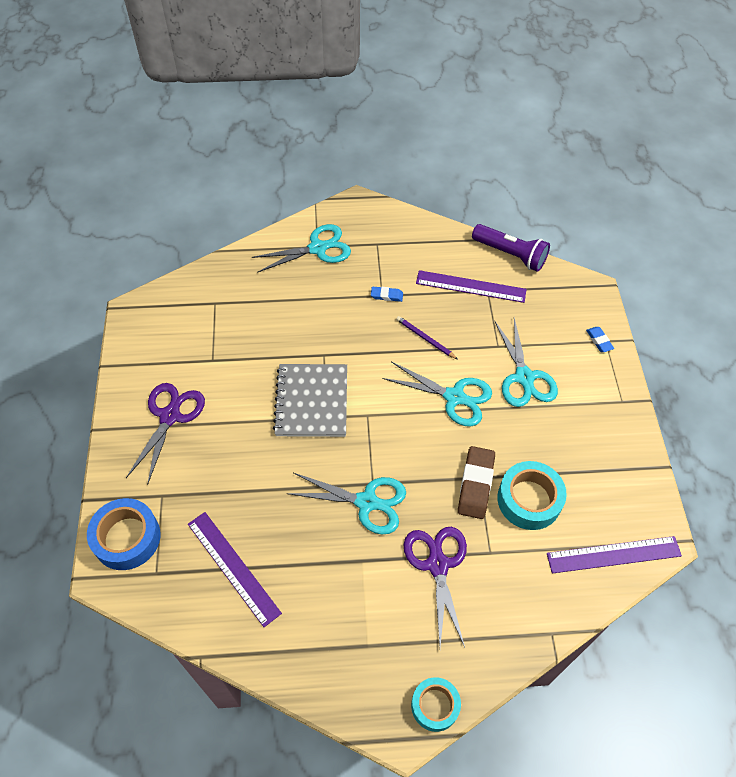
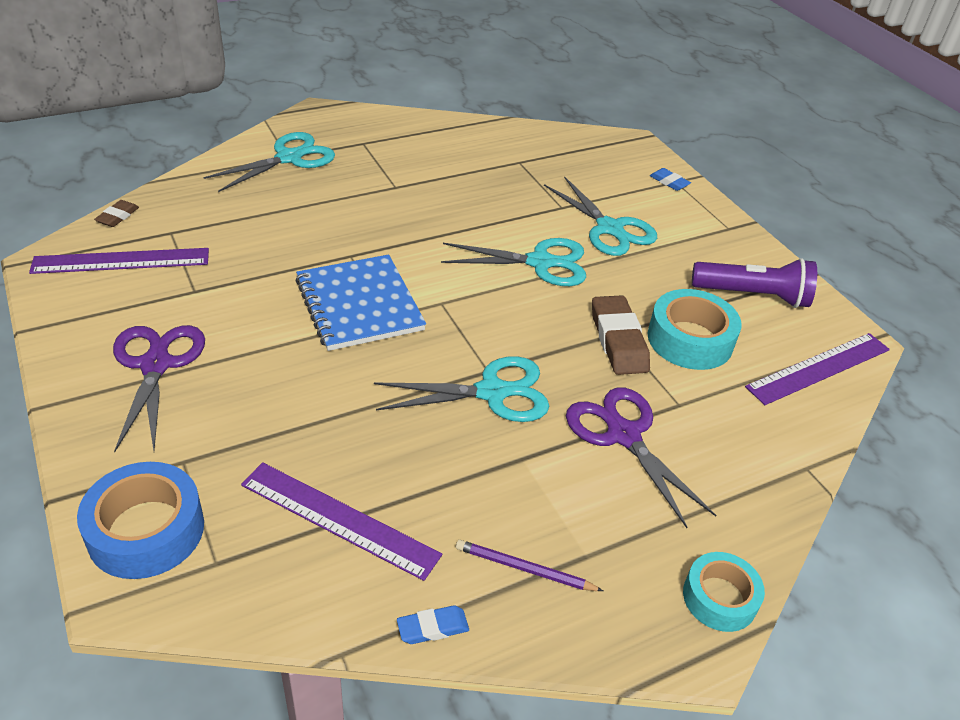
camera: 25 degrees left, 15 degrees down
grey notebook [273,364,347,437] -> blue notebook [296,254,426,351]
blue eraser [371,287,403,302] -> blue eraser moved to [397,605,469,644]
purple pencil [396,316,457,359] -> purple pencil moved to [456,540,603,591]
purple ruler [416,270,526,303] -> purple ruler moved to [29,248,209,274]
purple flashlight [472,224,550,272] -> purple flashlight moved to [692,258,817,308]
none -> brown eraser [94,200,139,227]

